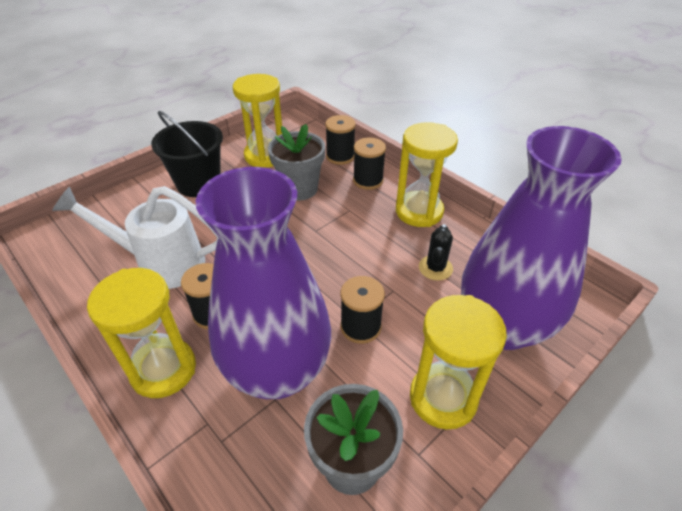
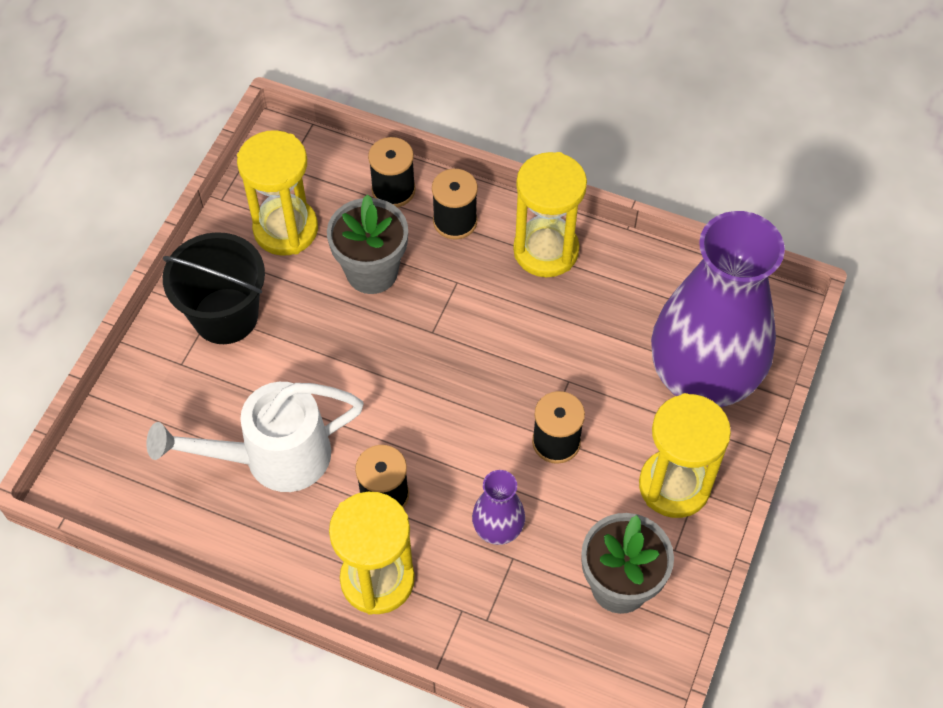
camera: 25 degrees left, 15 degrees up
purple vase [196,167,331,399] -> purple vase [472,470,525,545], size x0.42
black cactus [419,224,453,281] -> none

